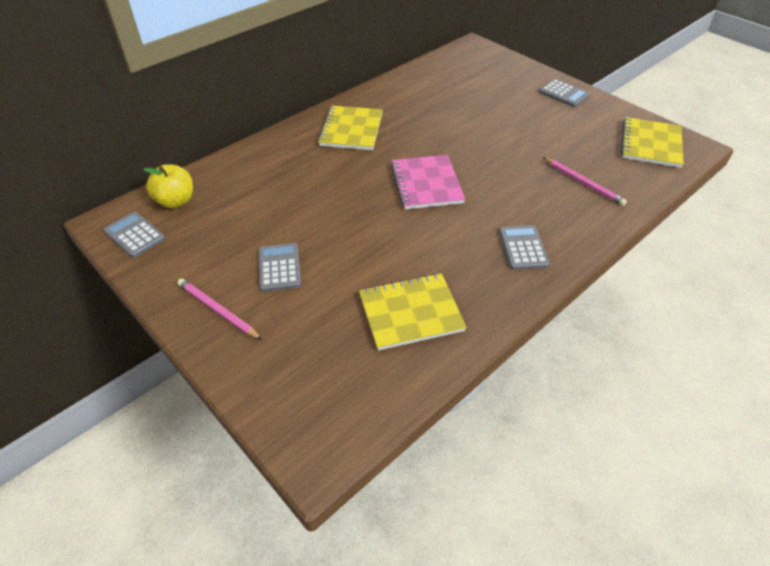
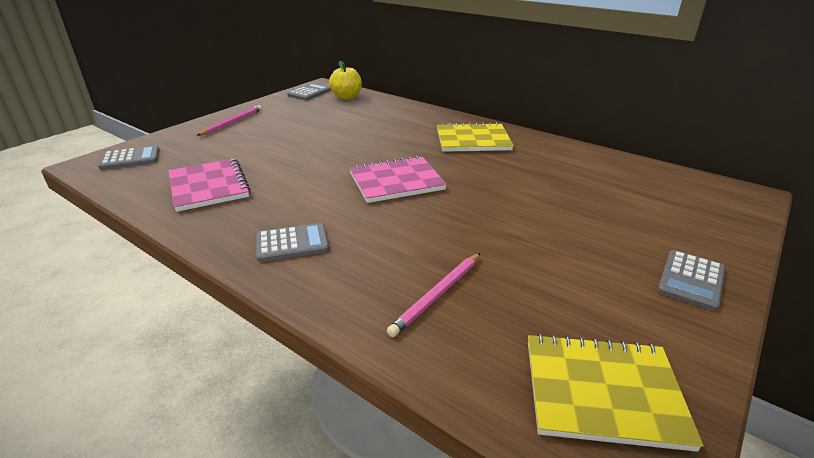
camera: 80 degrees right, 15 degrees down
grey calculator [259,243,301,292] -> grey calculator moved to [98,145,159,170]
yellow notebook [359,273,467,350] -> pink notebook [168,158,251,212]

